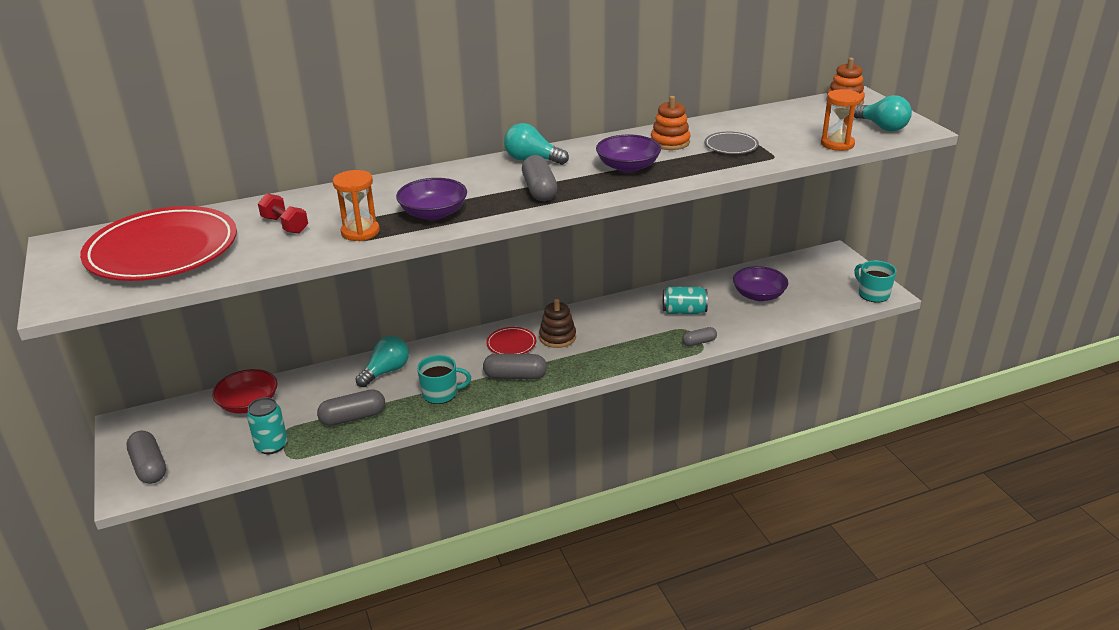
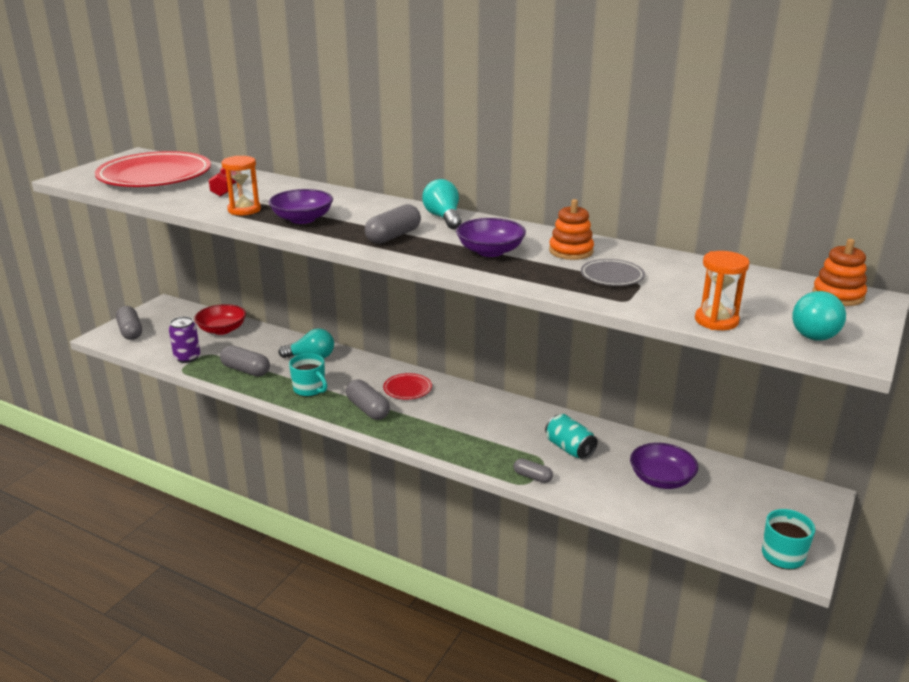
camera: 50 degrees right, 5 degrees down
grey capsule [126,431,166,484] -> grey capsule turned 45 degrees counterclockwise [116,306,142,340]
turquoise can [247,397,287,454] -> purple can [169,316,200,363]
brown stacking toy [539,299,576,348] -> none

